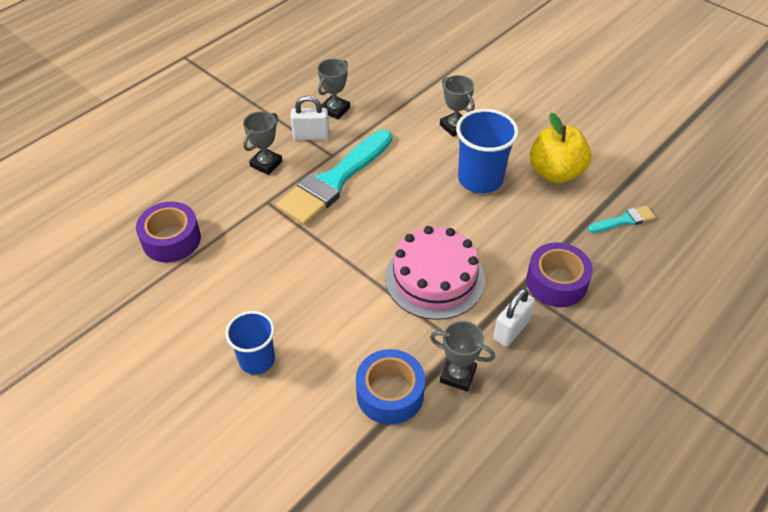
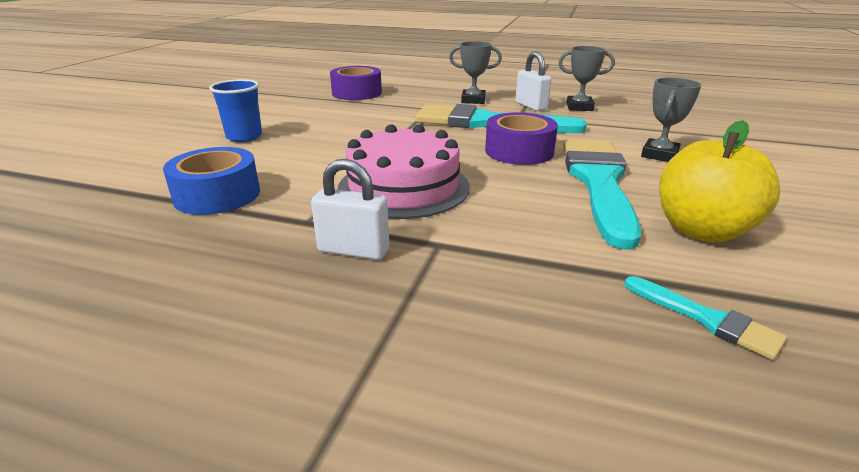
camera: 65 degrees right, 20 degrees down
grey trophy [430,321,495,392] -> none
blue cup [456,109,519,193] -> turquoise brush [563,139,641,250]
purple tape [526,242,593,307] -> purple tape moved to [485,112,558,165]

